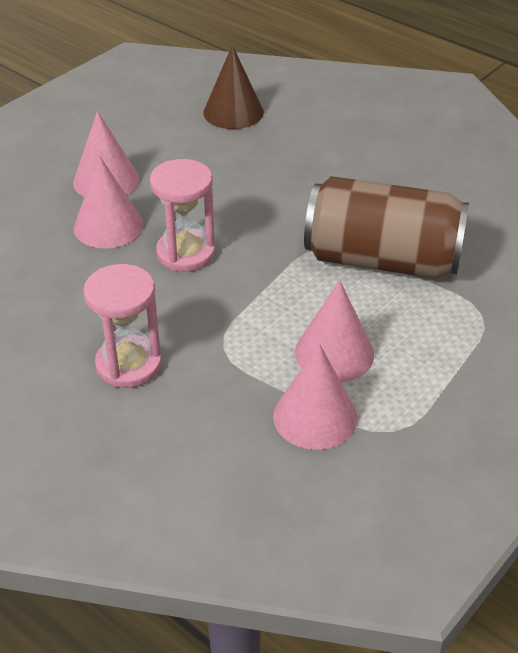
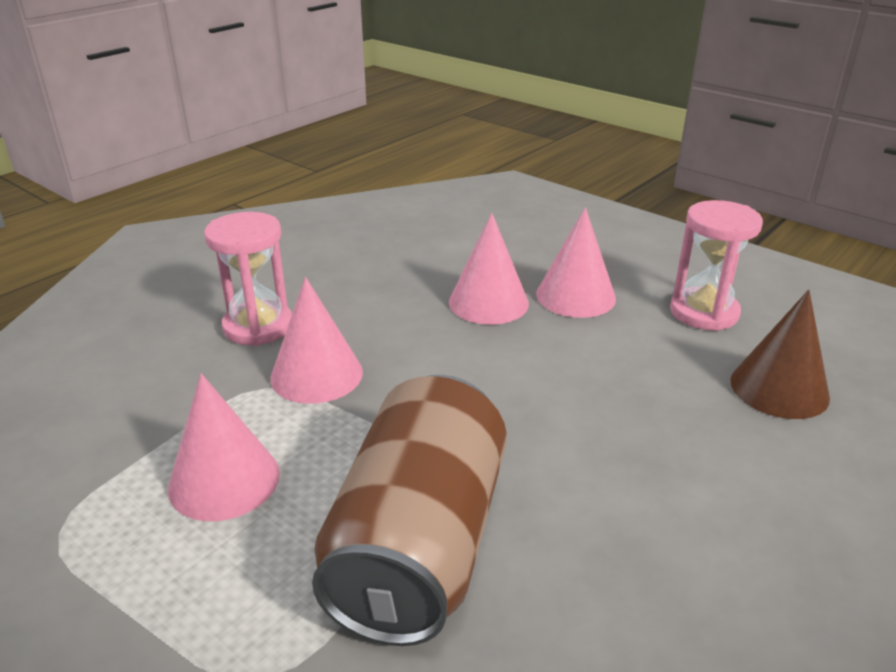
camera: 90 degrees right, 10 degrees down
pink hourglass [150,159,215,272] -> pink hourglass moved to [670,200,763,331]
pink cone [273,344,358,450] -> pink cone moved to [270,277,363,404]

